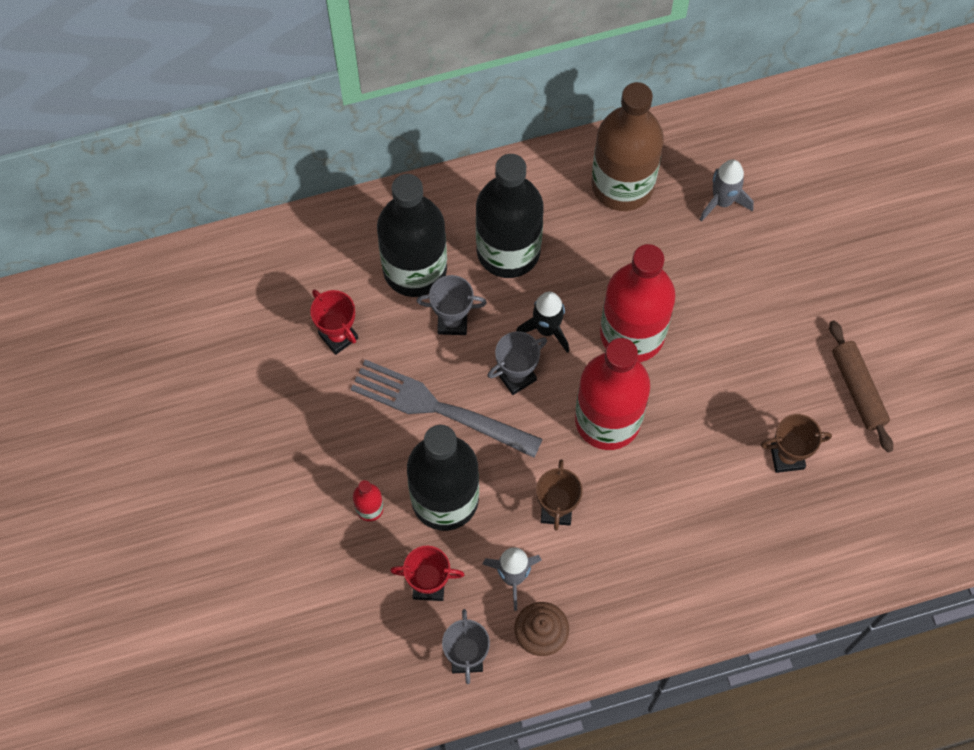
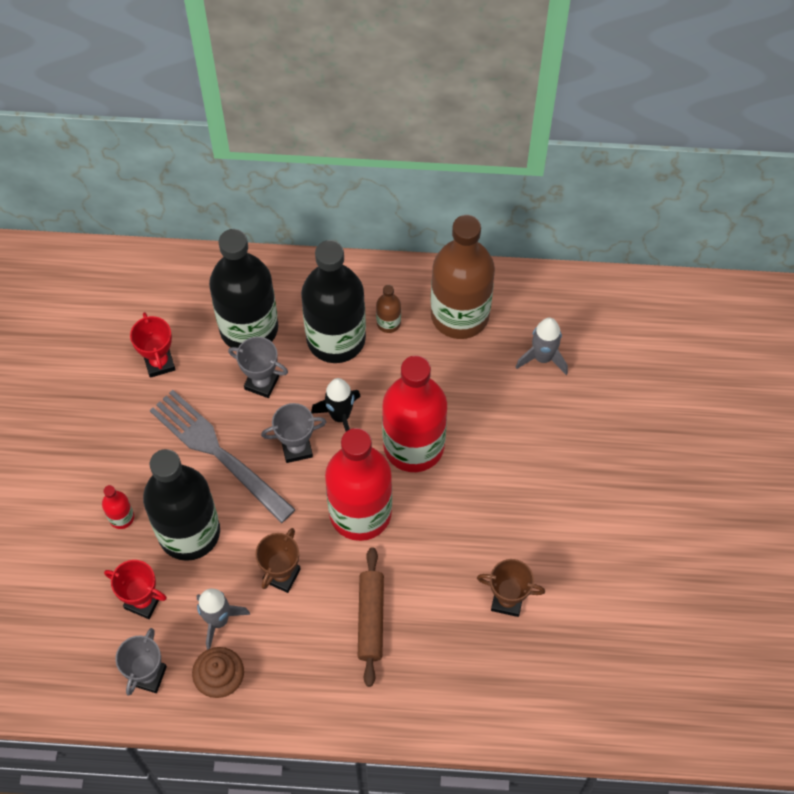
camera: 20 degrees right, 5 degrees down
brown rolling pin [829,320,893,452] -> brown rolling pin moved to [358,547,384,687]
none -> brown bottle [376,285,401,333]

